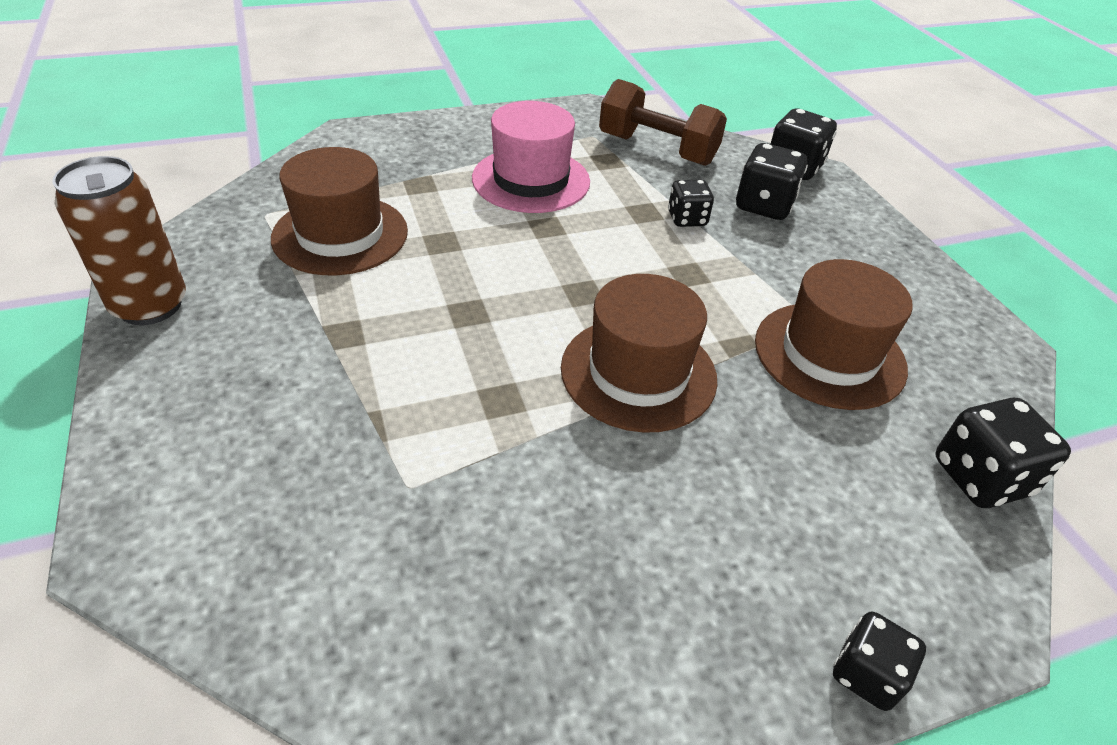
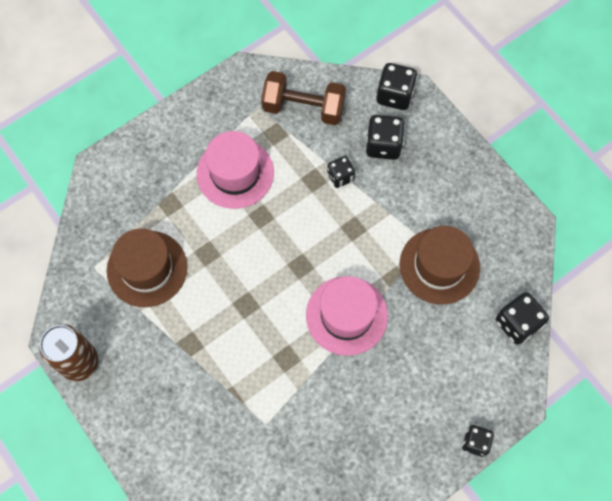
camera: 15 degrees left, 25 degrees up
brown hat [561,274,717,433] -> pink hat [306,276,388,356]

